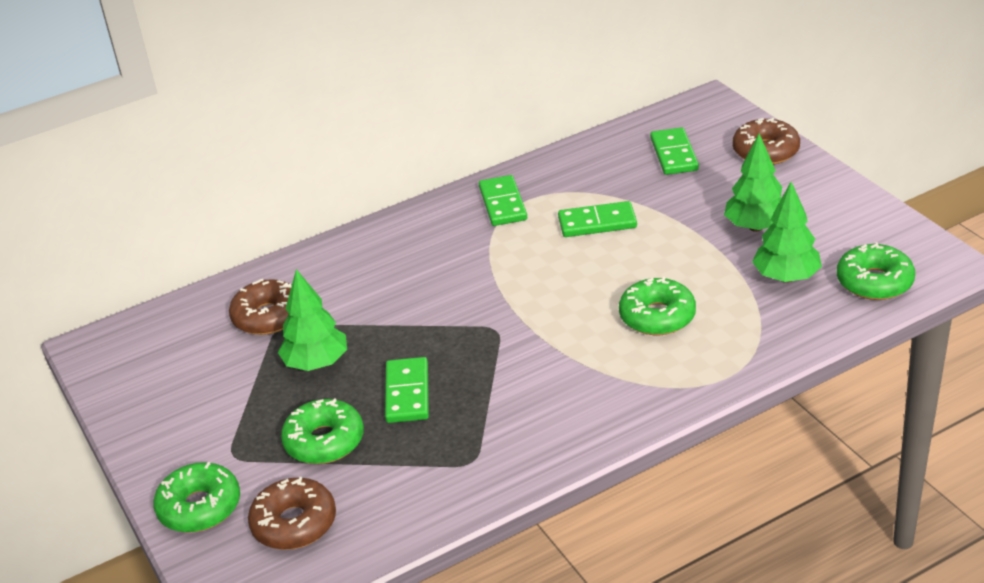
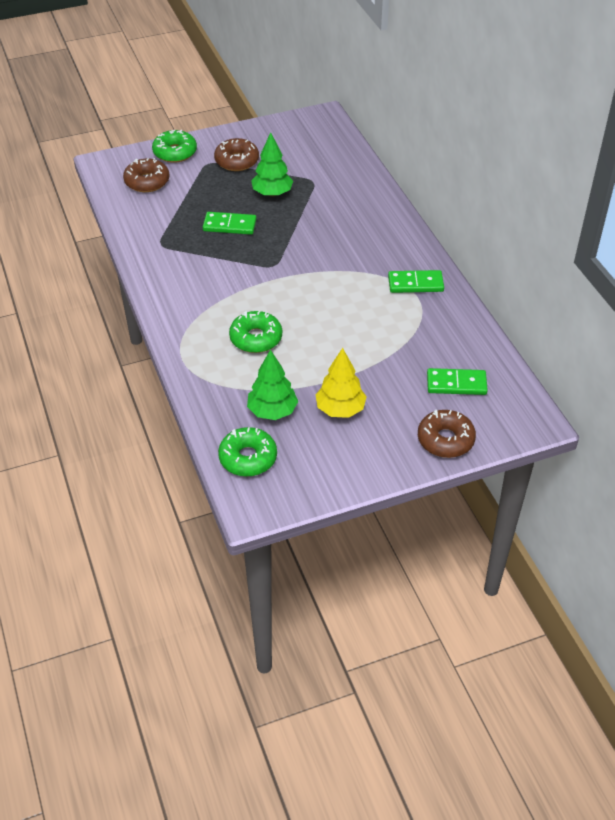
camera: 95 degrees right, 10 degrees up
brown donut [229,279,292,335] -> brown donut moved to [214,138,259,171]
green donut [281,398,364,464] -> none
green domino [558,201,637,237] -> none
green tree [724,134,782,232] -> yellow tree [315,348,367,418]

